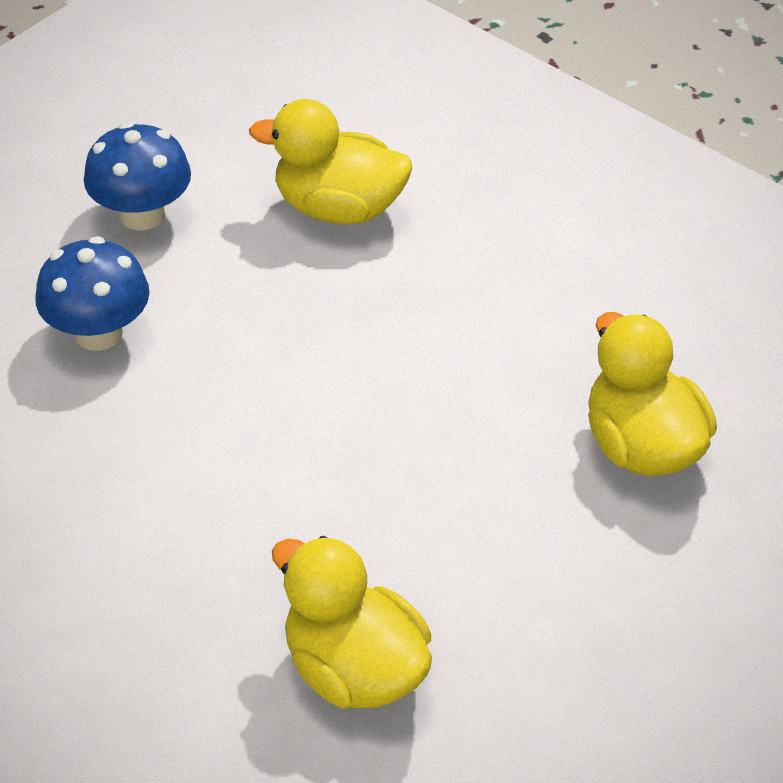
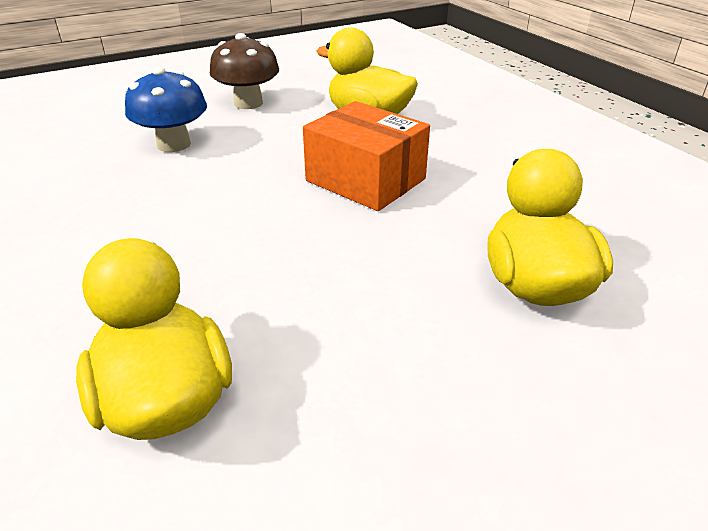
camera: 20 degrees right, 10 degrees down
blue mushroom [84,122,191,231] -> brown mushroom [210,33,279,109]
none -> orange box [303,101,430,211]

